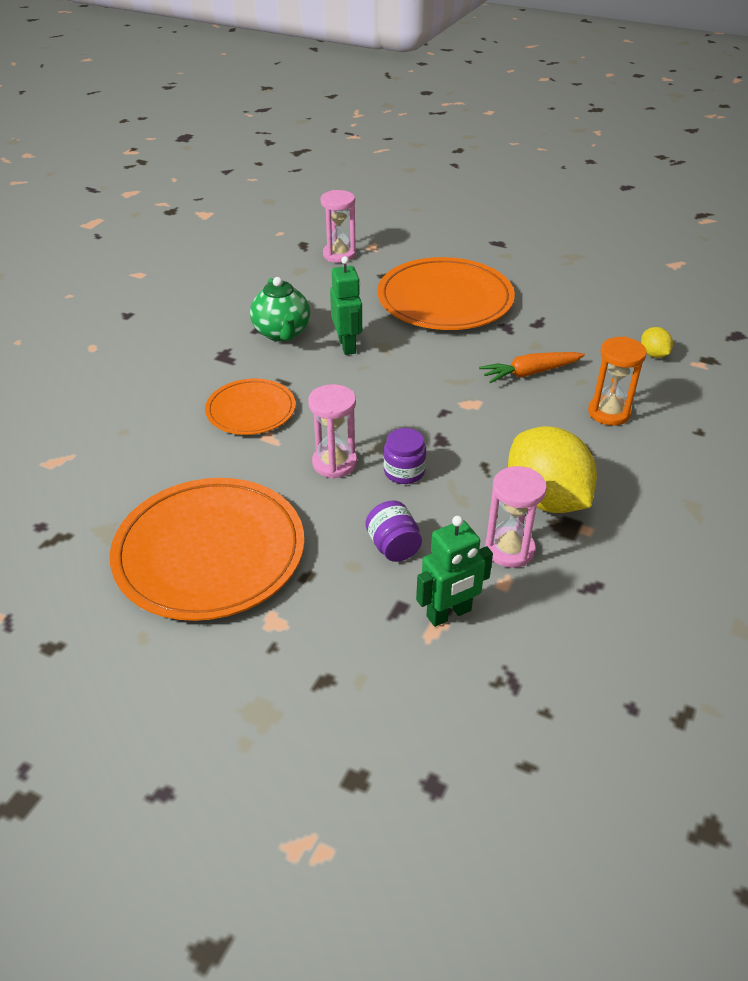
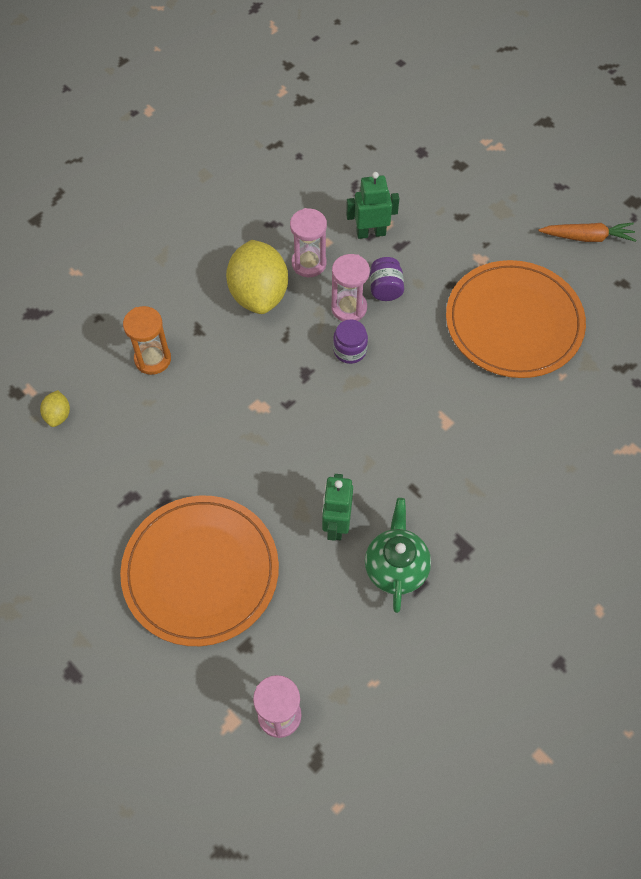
camera: 160 degrees left, 20 degrees up
orange plate [205,379,296,435] -> none
pink hourglass [308,384,357,479] -> pink hourglass moved to [331,254,370,322]
orange carrot [479,352,585,383] -> orange carrot moved to [538,223,637,242]

